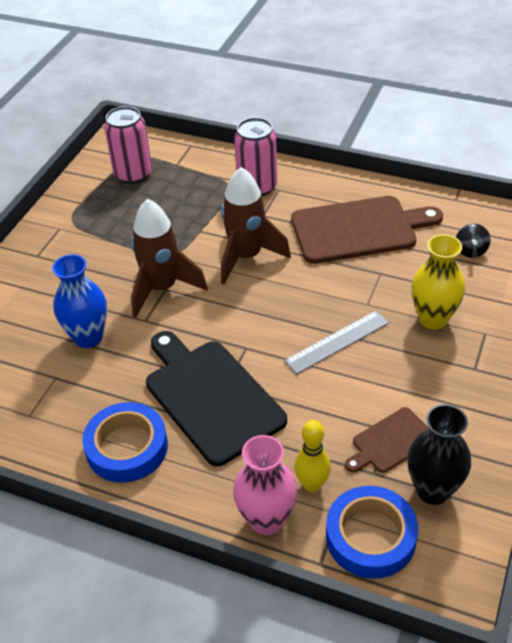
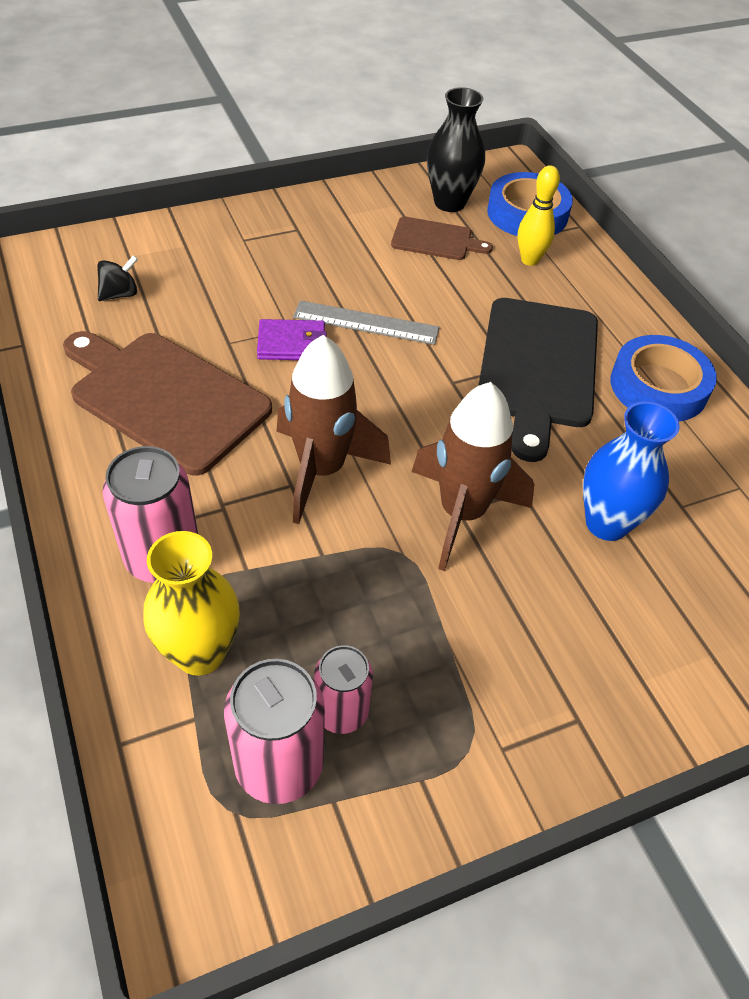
camera: 140 degrees left, 5 degrees up
pink vase [233,435,297,535] -> none
yellow vase [412,234,465,330] -> yellow vase moved to [143,531,240,676]
none -> purple wallet [257,319,327,360]
none -> pink can [314,645,373,734]

